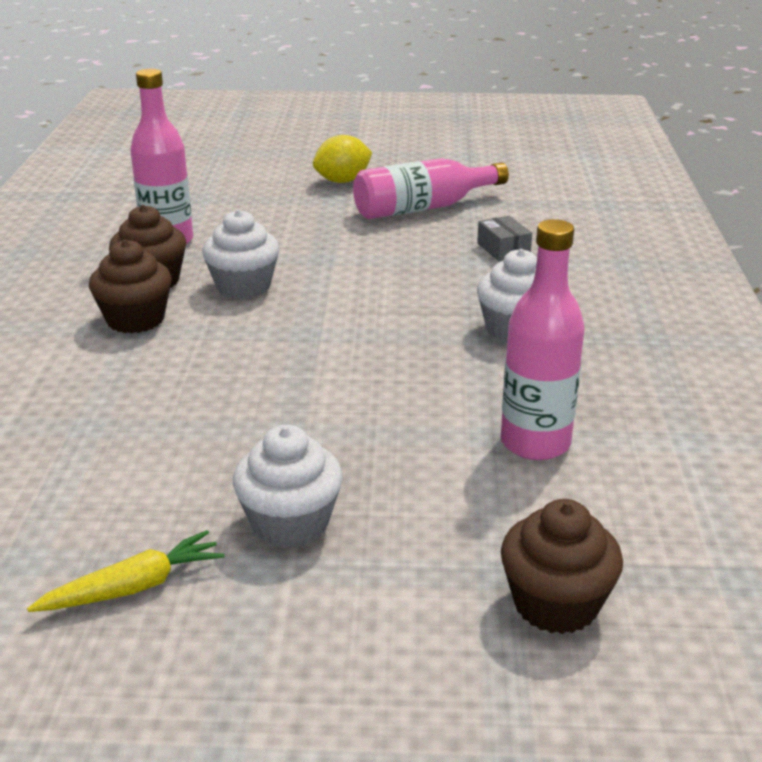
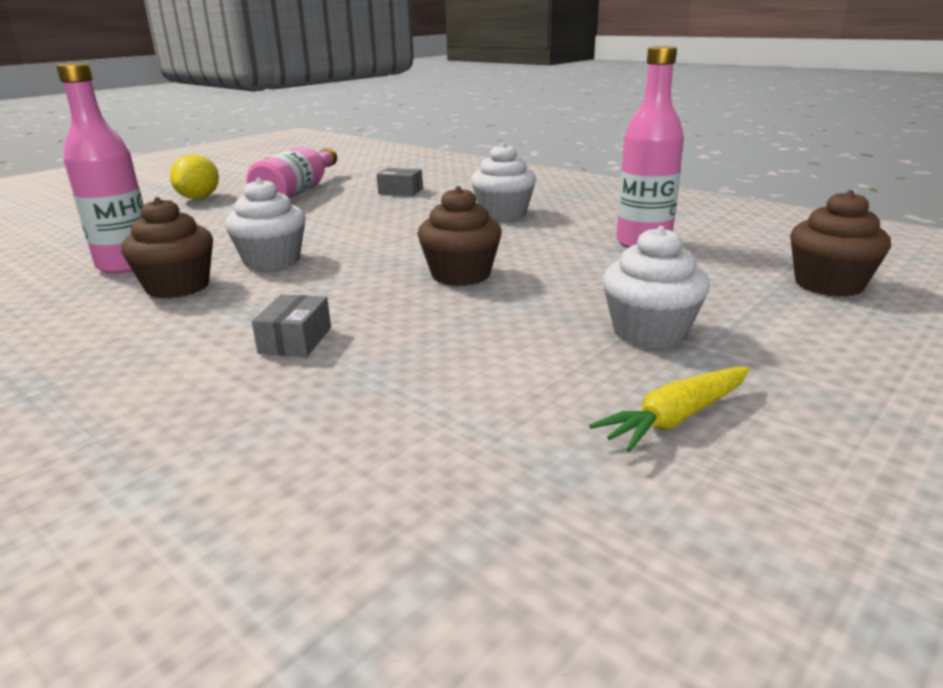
camera: 50 degrees left, 5 degrees down
yellow carrot [27,530,225,612] -> yellow carrot turned 135 degrees counterclockwise [589,367,750,452]
brown cupcake [89,239,172,333] -> brown cupcake moved to [417,186,502,286]
none -> grey box [252,294,331,357]

